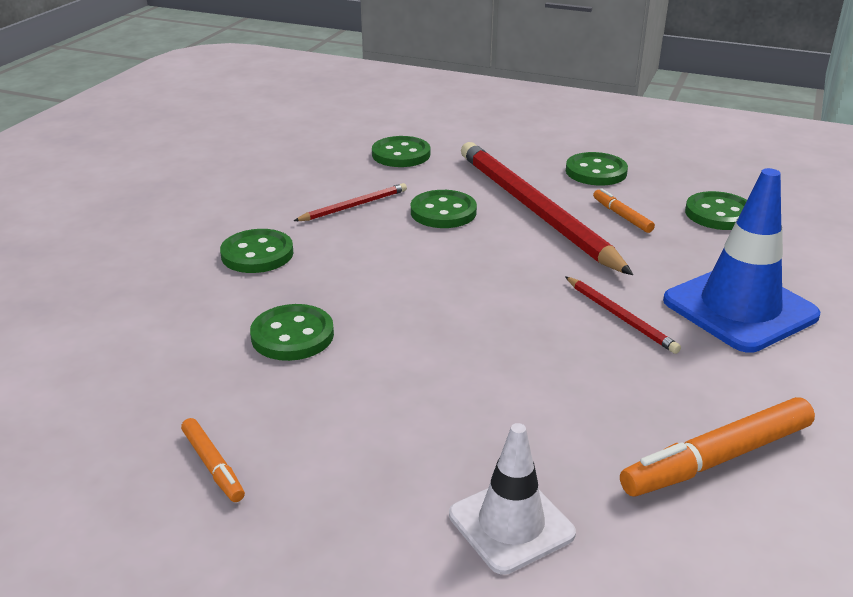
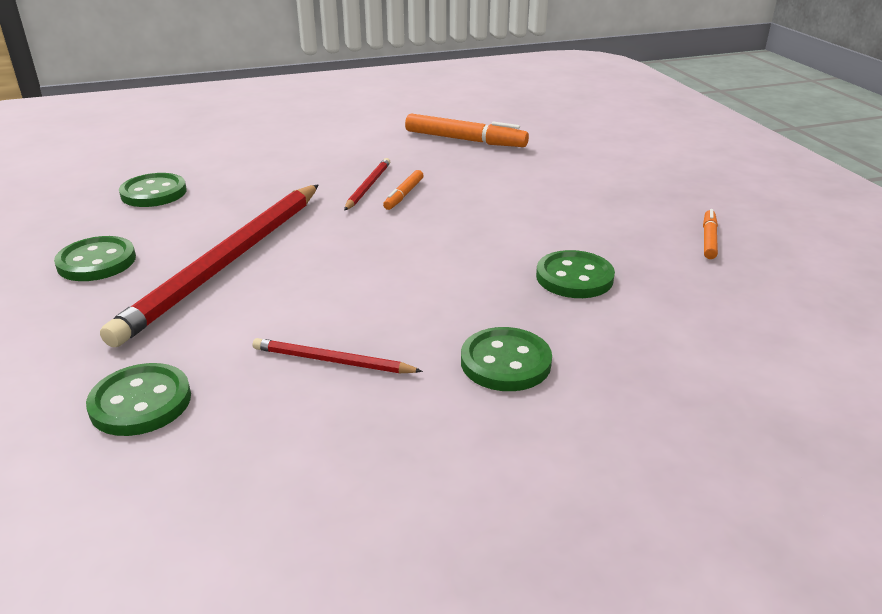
camera: 130 degrees left, 0 degrees up
green button [411,190,477,228] -> none
white traffic cone [449,423,576,575] -> none
orange marker [593,188,655,233] -> orange marker moved to [383,170,423,210]
blue traffic cone [663,168,820,353] -> none

